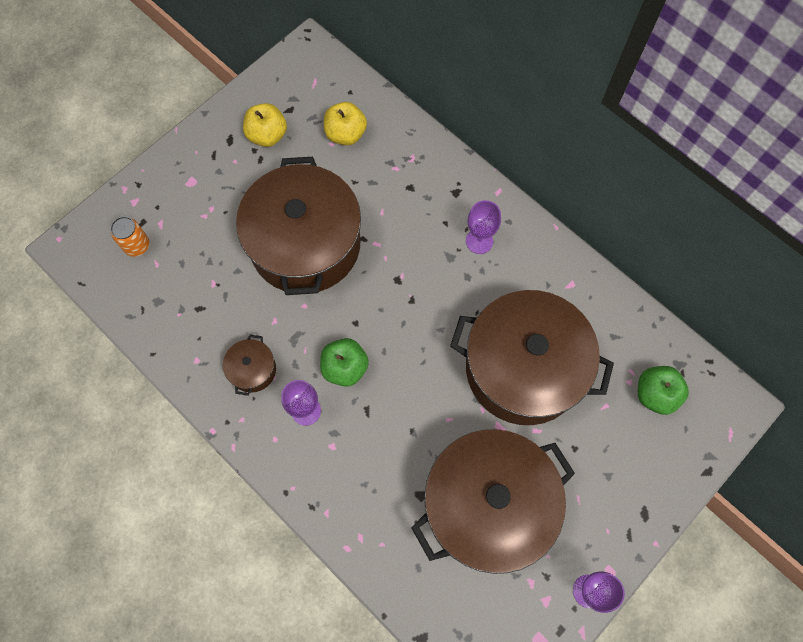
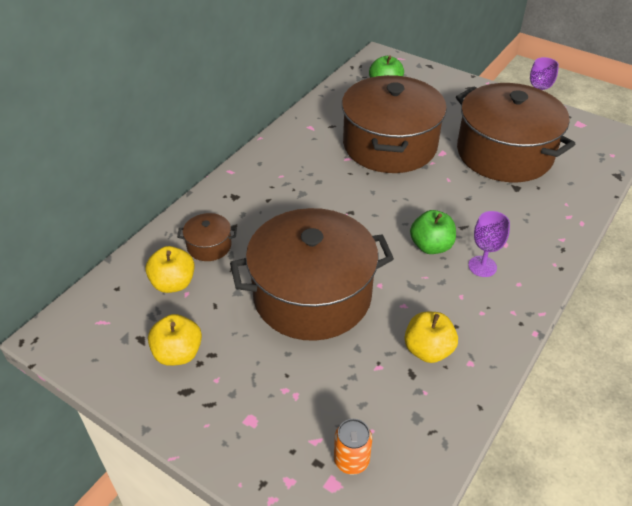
camera: 100 degrees left, 25 degrees down
brown pot [223,335,276,396] -> brown pot moved to [177,213,237,261]
purple goblet [466,200,501,254] -> none
none -> yellow apple [405,312,458,363]

